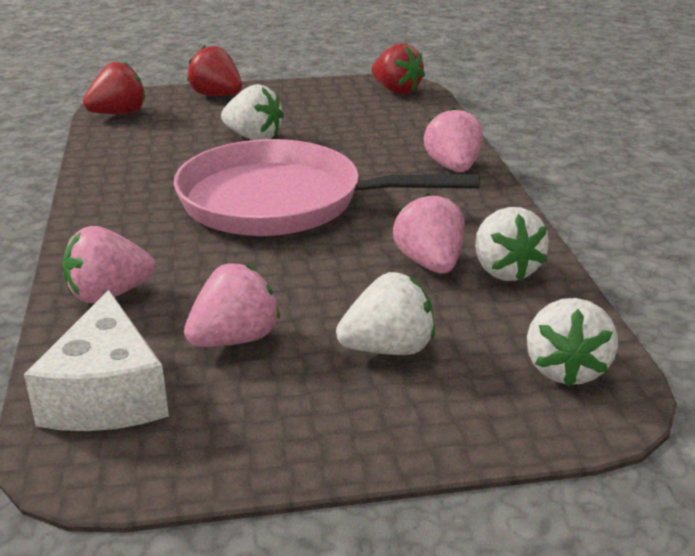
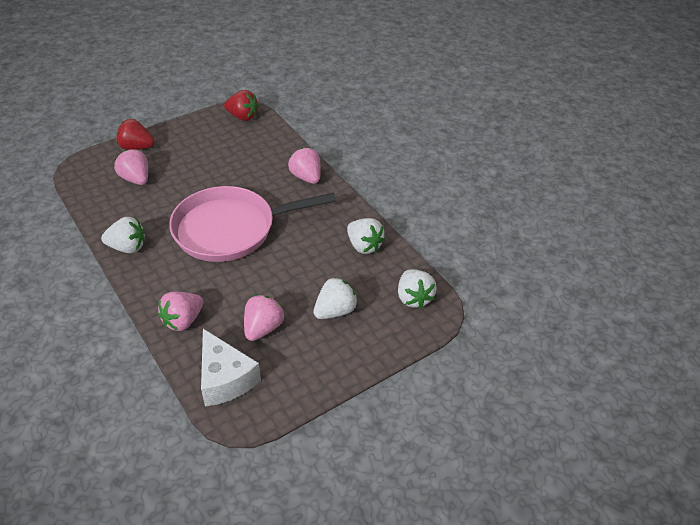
camera: 25 degrees left, 15 degrees up
red strawberry [83,62,145,114] -> none
white strawberry [221,84,284,140] -> white strawberry moved to [101,217,145,253]
pink strawberry [393,193,464,273] -> pink strawberry moved to [114,149,148,185]

